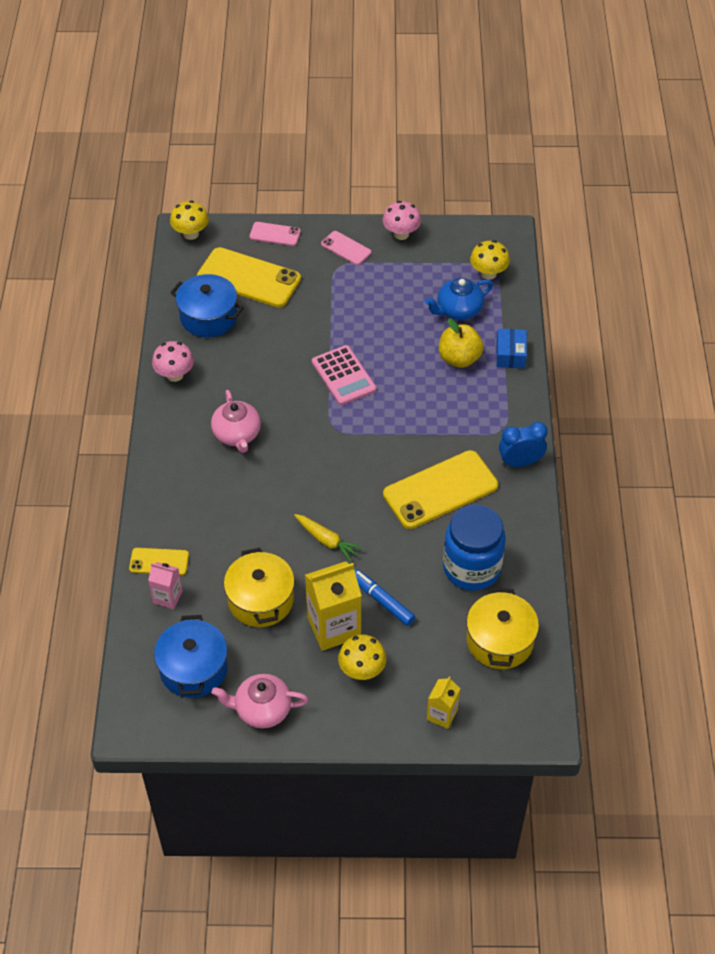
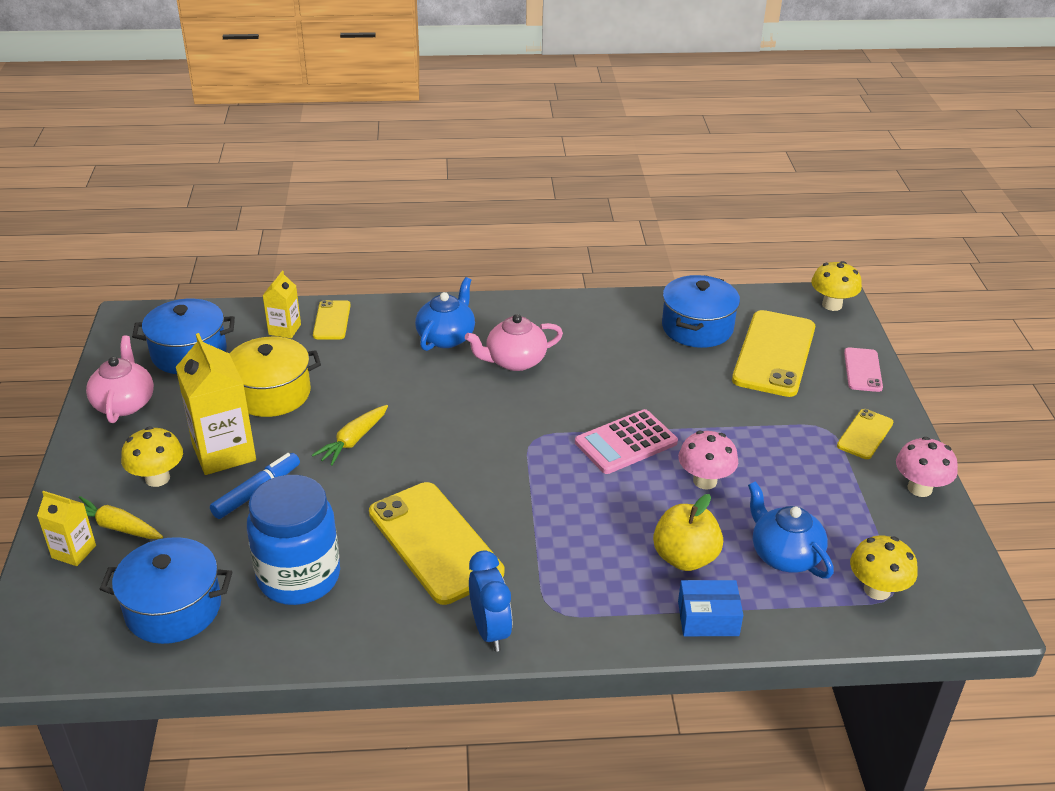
camera: 85 degrees right, 15 degrees down
pink carton [148,562,182,609] -> yellow carton [263,271,301,338]
pink mushroom [152,341,194,382] -> pink mushroom moved to [678,430,738,490]
pink phone [321,231,371,265] -> yellow phone [837,409,893,459]
yellow pot [467,588,539,669] -> blue pot [100,537,232,644]
none -> yellow carrot [79,496,163,539]
none -> blue teapot [415,277,475,351]

